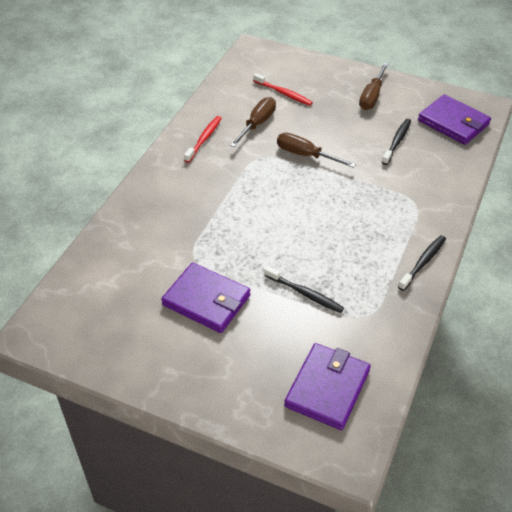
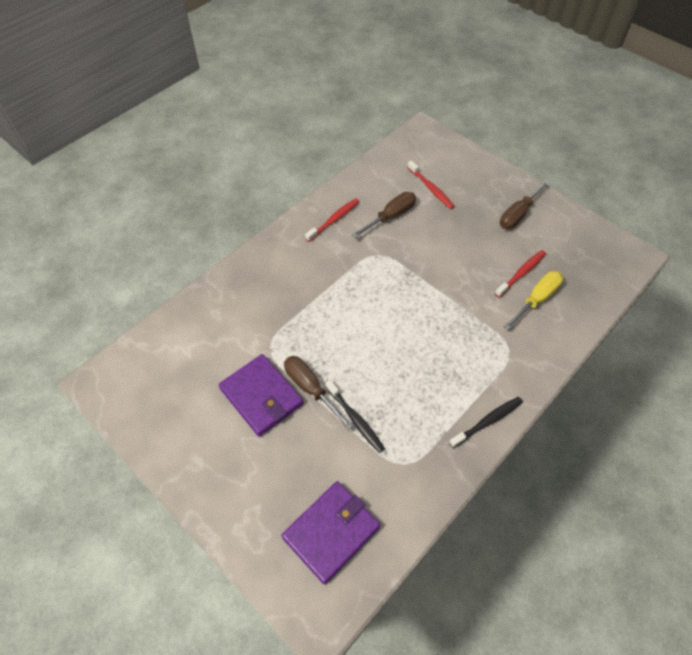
camera: 20 degrees right, 10 degrees up
brown screwdriver [277,133,356,168] -> brown screwdriver moved to [284,356,353,430]
black toothbrush [382,119,411,165] -> red toothbrush [495,250,546,298]
purple wallet [418,95,491,145] -> none
none -> yellow screwdriver [504,271,563,330]

